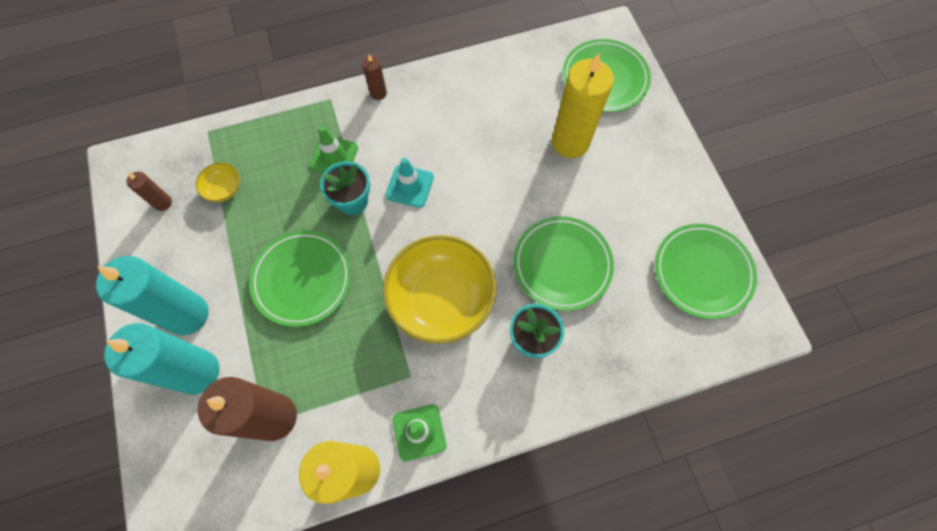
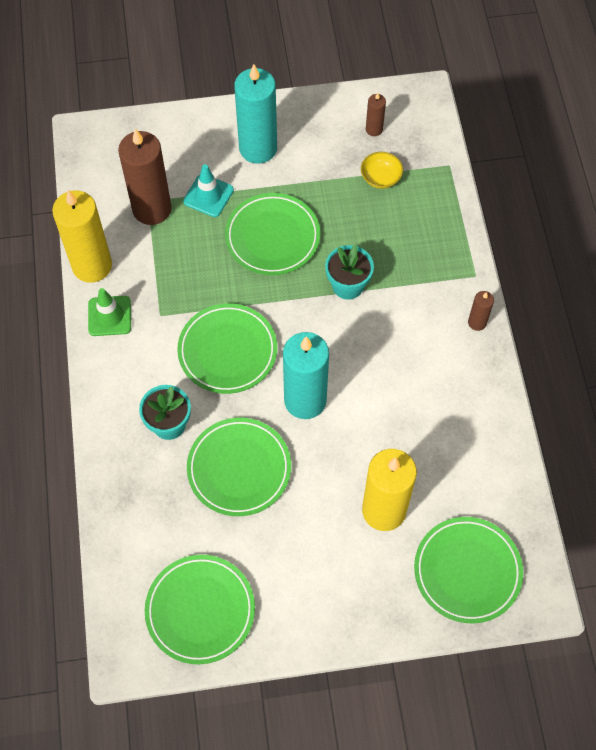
camera: 100 degrees right, 5 degrees down
turquoise candle [104,323,220,394] -> turquoise candle moved to [283,332,329,419]
green traffic cone [310,126,358,173] -> none
yellow bowl [383,235,496,344] -> green plate [177,303,277,394]
turquoise traffic cone [386,158,434,208] -> turquoise traffic cone moved to [183,164,234,217]

